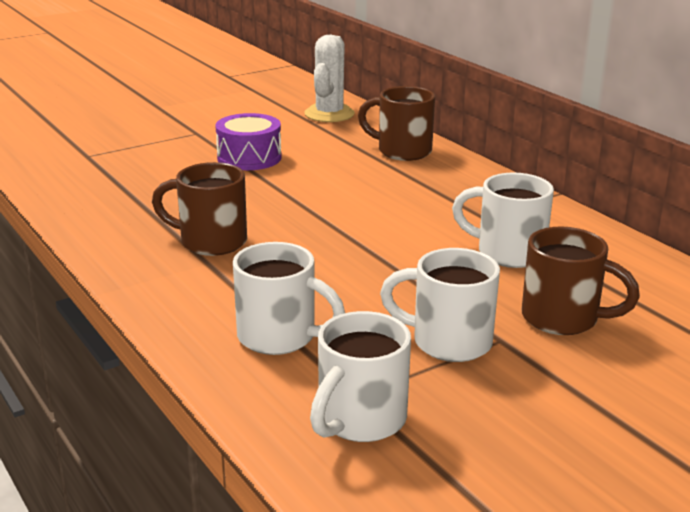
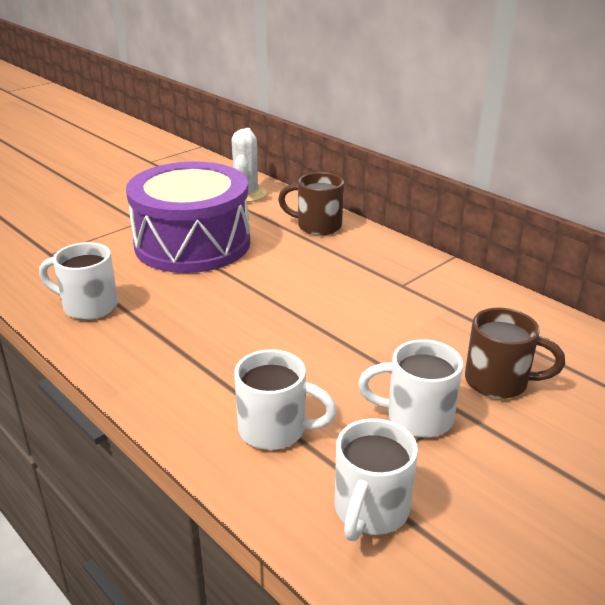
camera: 10 degrees left, 5 degrees up
brown mug [152,162,247,256] -> none
purple drum [215,113,282,170] -> purple drum [126,161,250,273], size x2.12
white mug [452,172,554,268] -> white mug moved to [39,242,118,320]

